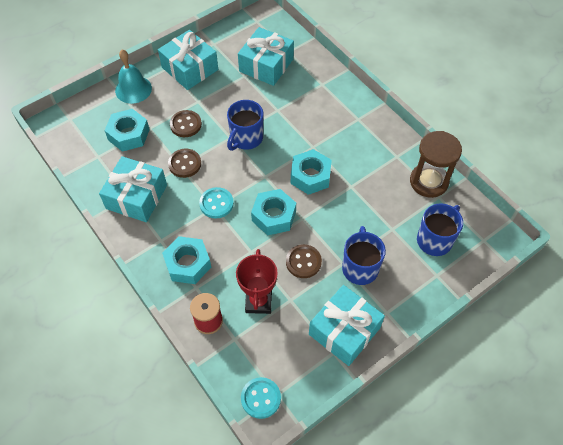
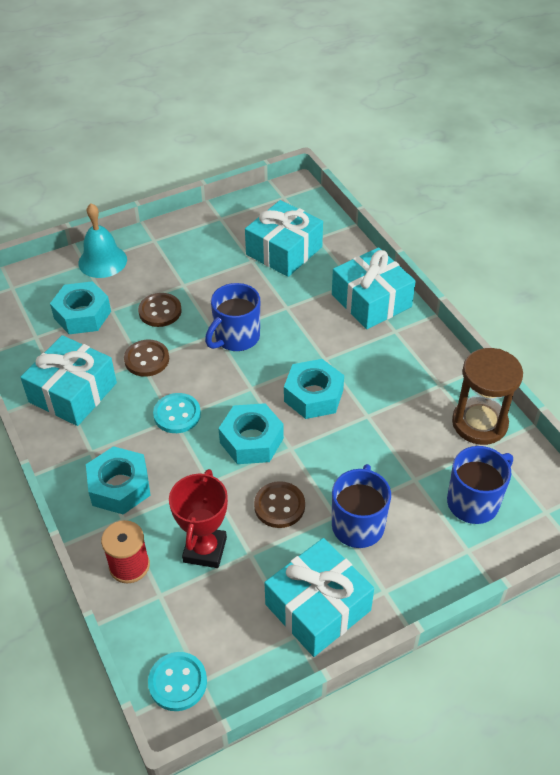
camera: 10 degrees right, 10 degrees down
turquoise gift [158,30,218,90] -> turquoise gift moved to [332,247,416,329]

